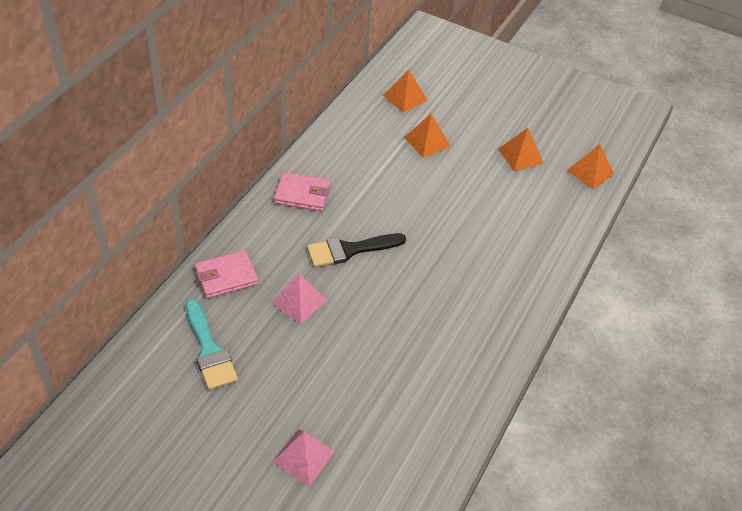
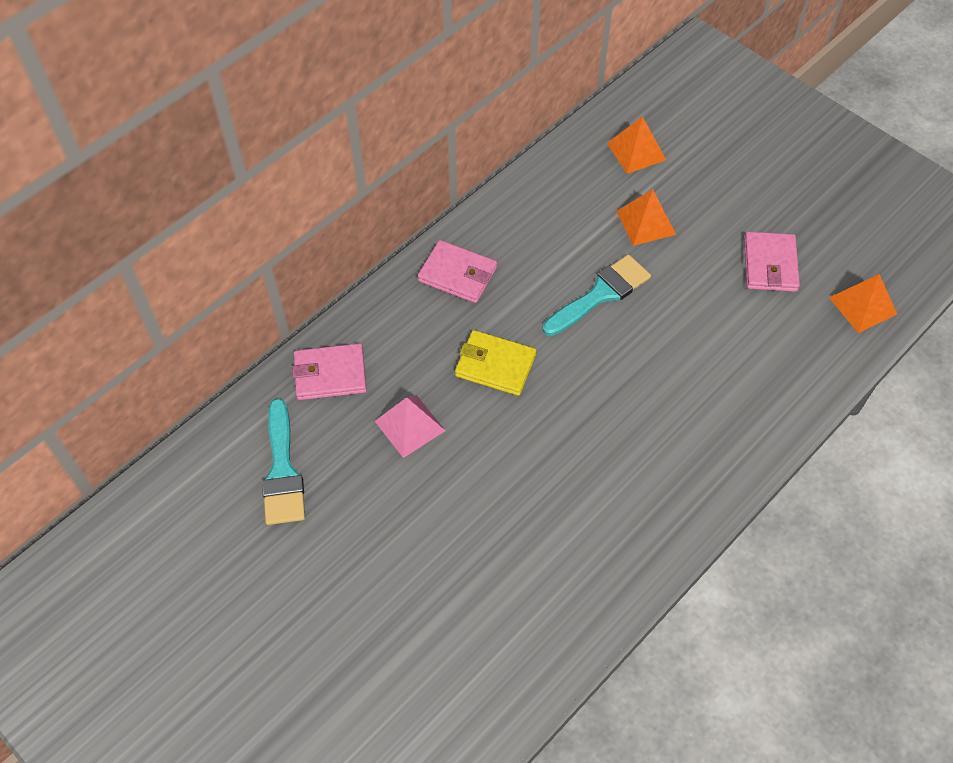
camera: 20 degrees right, 10 degrees up
pink pyramid [272,429,335,486] -> none
black brush [307,233,406,267] -> yellow wallet [455,330,536,396]
orange pyramid [498,128,544,171] -> pink wallet [744,232,800,292]
none -> turquoise brush [543,254,651,336]

